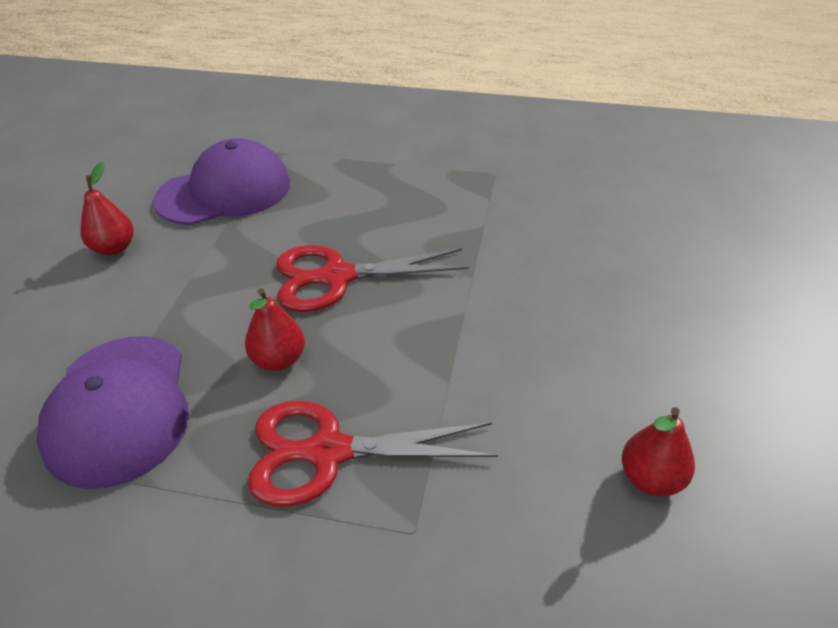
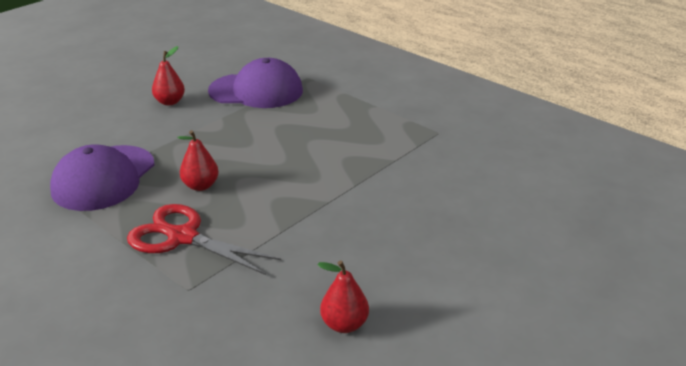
camera: 30 degrees right, 10 degrees down
red scissors [276,245,469,312] -> none

